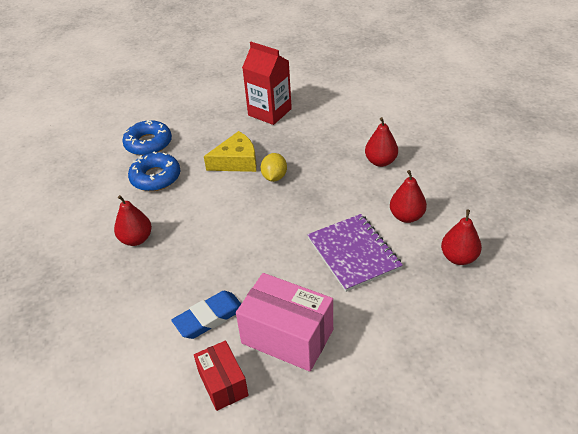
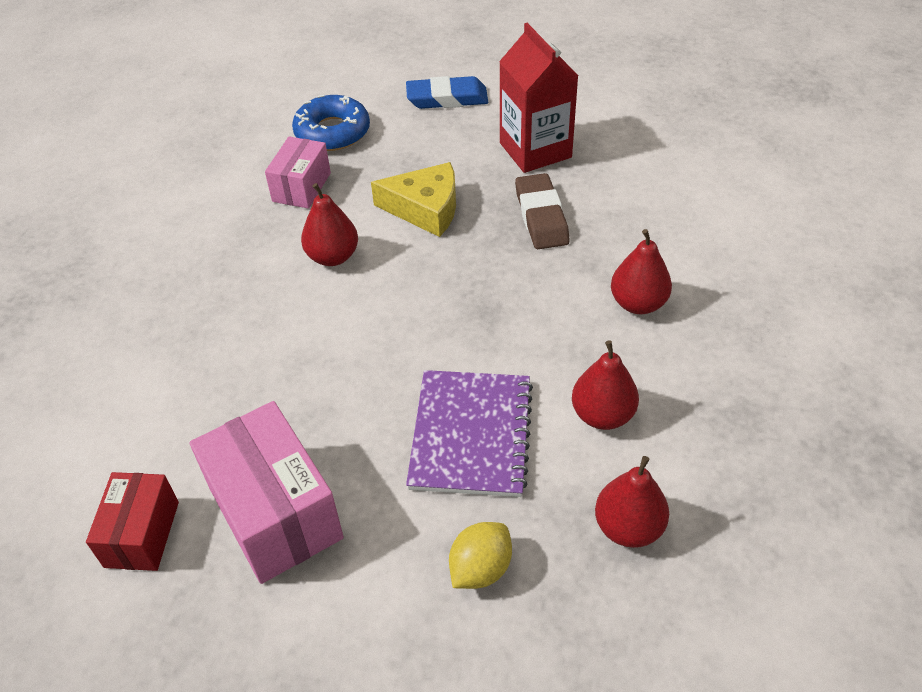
camera: 30 degrees right, 5 degrees up
red pear [114,195,152,246] -> red pear moved to [301,183,358,266]
blue donut [128,152,181,191] -> pink box [265,136,331,209]
blue eraser [172,291,241,339] -> blue eraser moved to [406,76,488,109]
yellow lemon [261,153,287,182] -> yellow lemon moved to [449,522,512,589]
none -> brown eraser [515,173,570,249]

